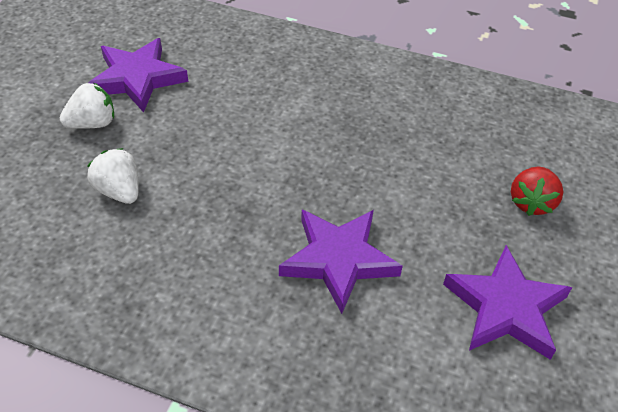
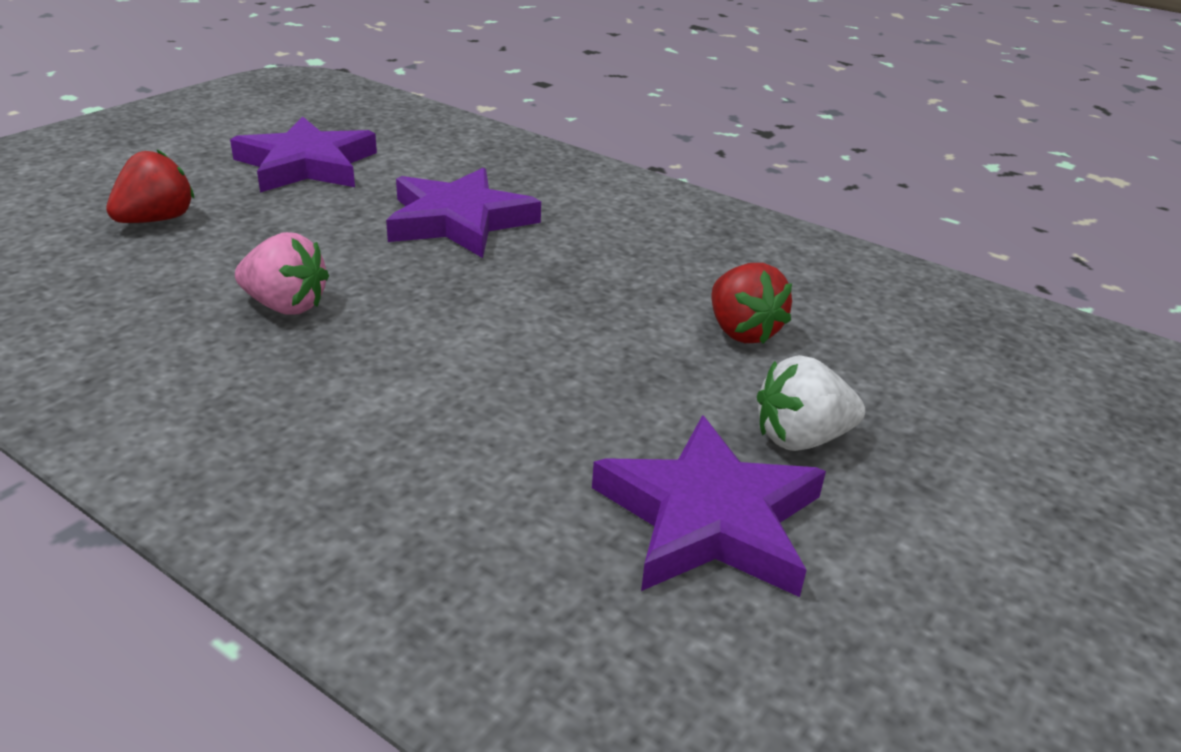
camera: 165 degrees left, 15 degrees down
white strawberry [87,148,139,204] -> red strawberry [711,263,792,344]
none -> pink strawberry [235,232,329,315]

